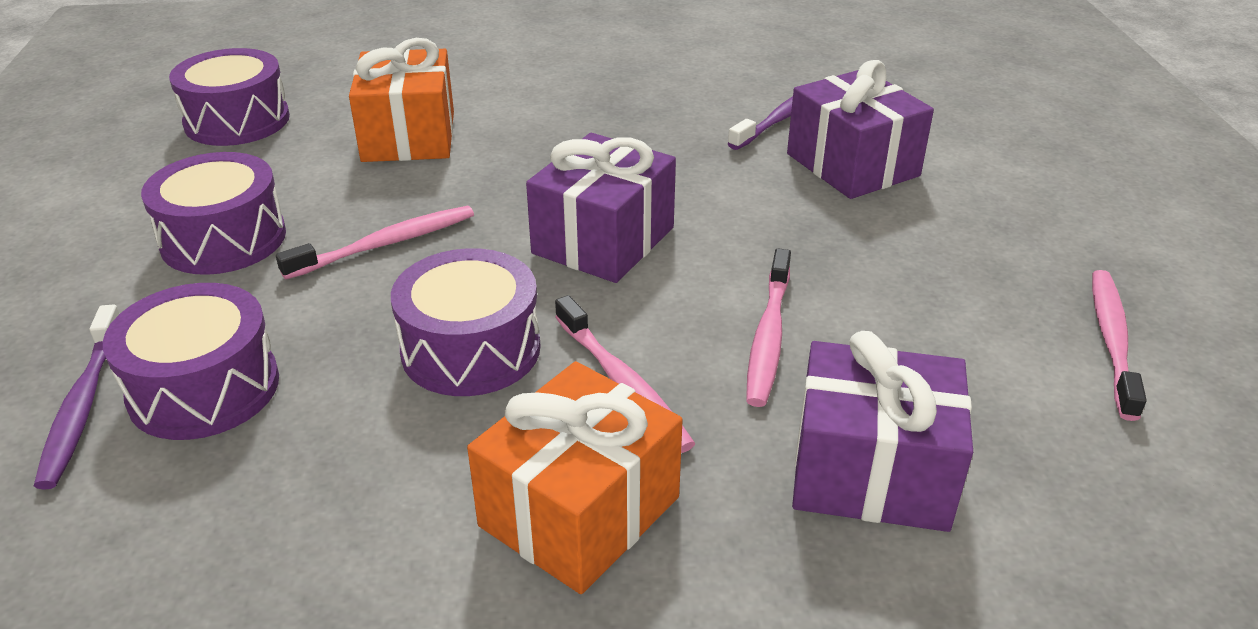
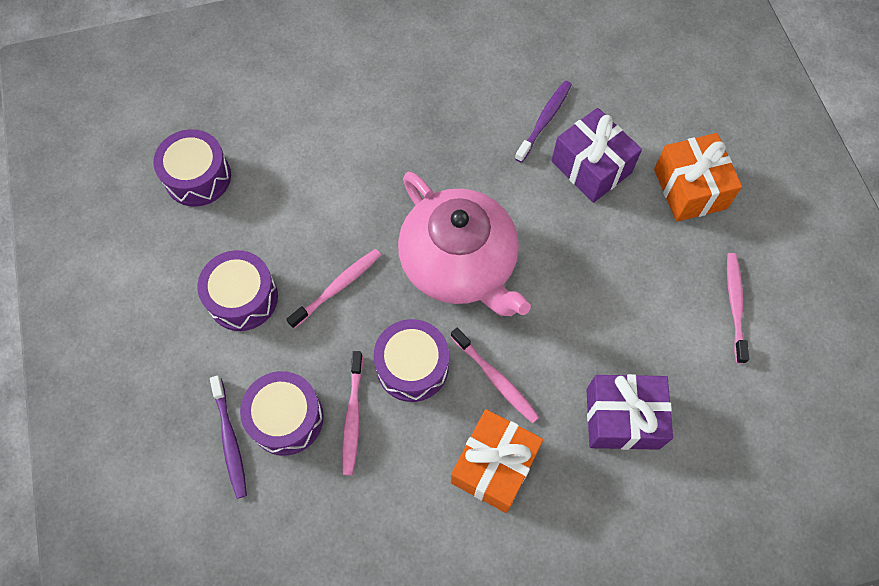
camera: 10 degrees left, 30 degrees up
orange gift [349,38,454,162] -> orange gift moved to [654,133,742,222]
purple gift [526,133,676,283] -> pink teapot [398,172,531,316]
pink toothbrush [746,248,791,407] -> pink toothbrush moved to [342,351,363,475]

